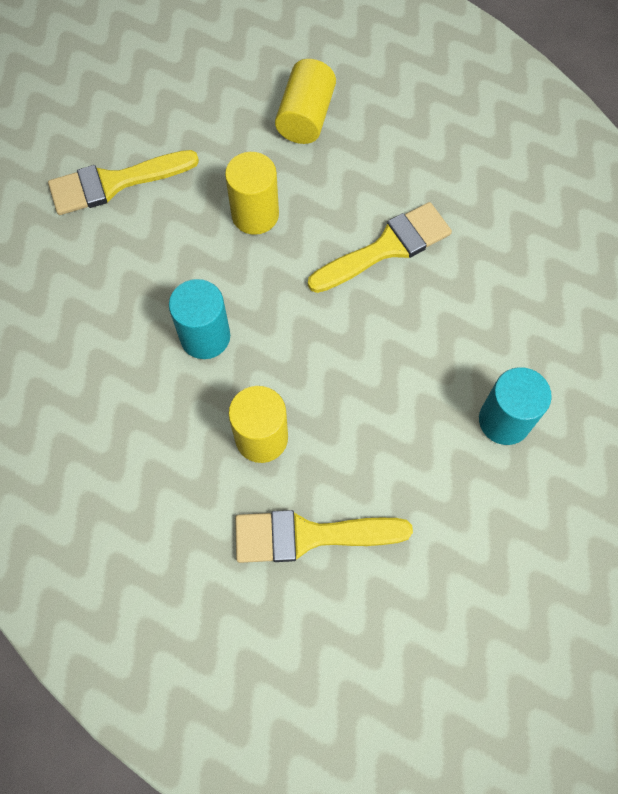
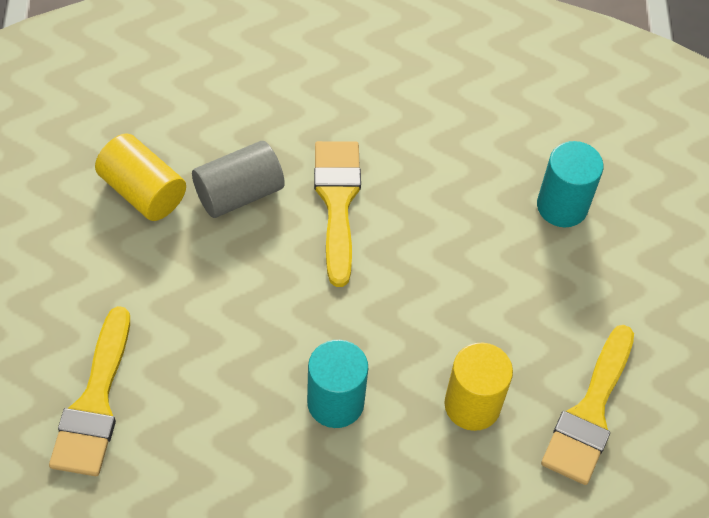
camera: 65 degrees left, 10 degrees down
yellow cylinder [225,152,279,235] -> none
none -> grey cylinder [192,141,285,218]

